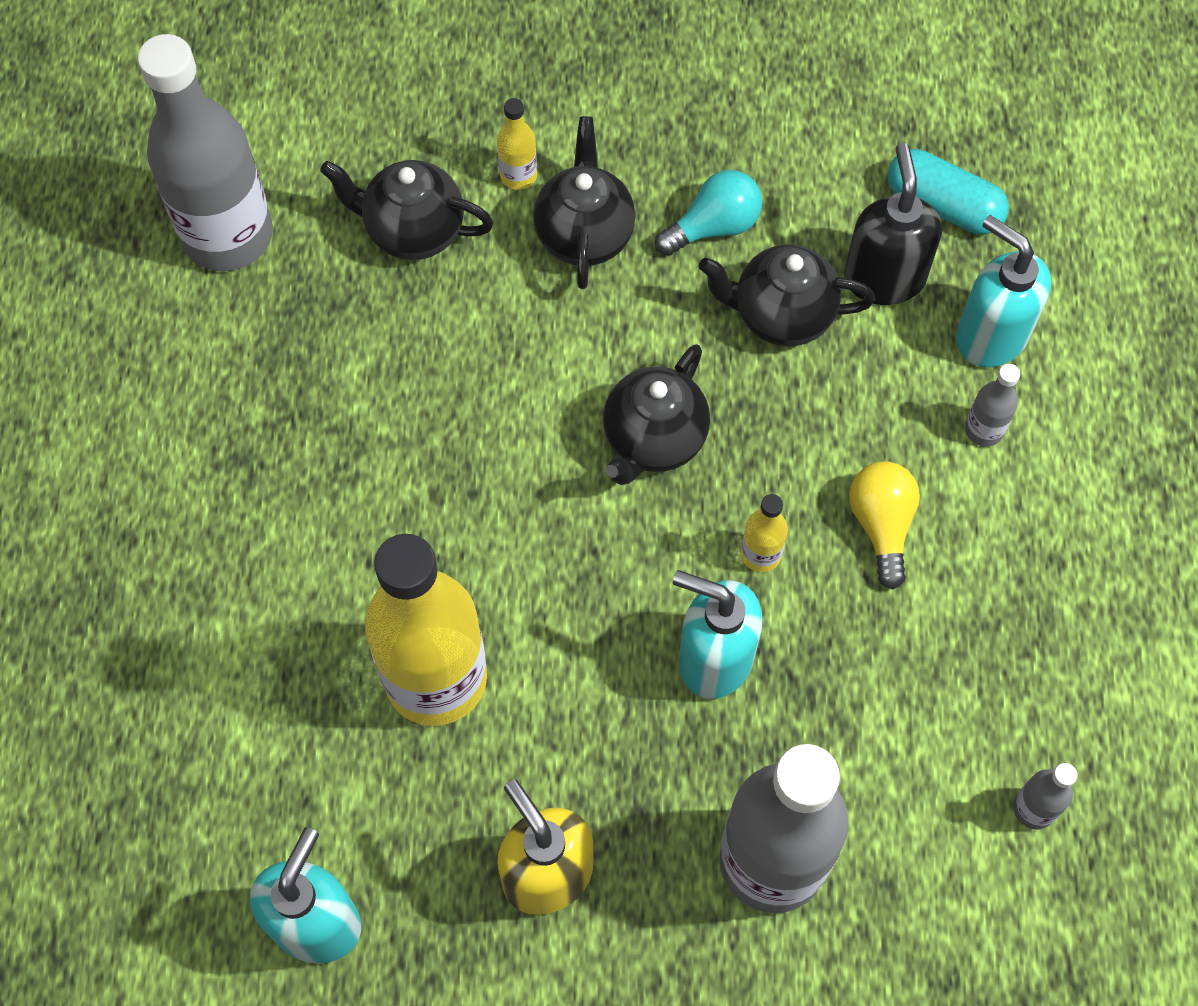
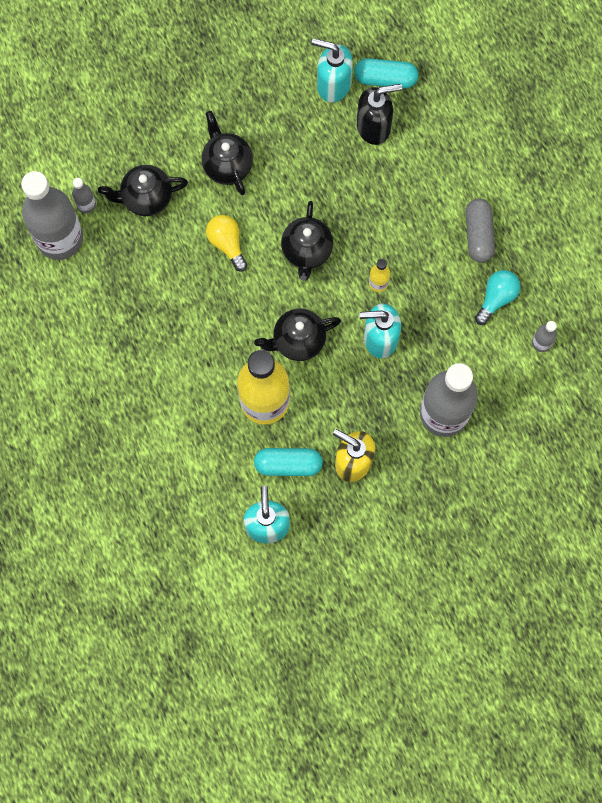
camera: 25 degrees left, 10 degrees up
yellow bottle [497,98,537,190] -> none
turquoise light bulb [655,170,762,256] -> turquoise light bulb moved to [475,270,520,325]
black teapot [699,244,875,346] -> black teapot moved to [254,308,341,361]
black soap dispenser [844,143,942,305] -> black soap dispenser turned 105 degrees clockwise [357,84,402,145]
yellow light bulb [849,461,920,589] -> yellow light bulb moved to [206,215,247,272]
turquoise soap dispenser [956,215,1051,368] -> turquoise soap dispenser moved to [312,38,353,103]
grey bottle [965,364,1020,447] -> grey bottle moved to [72,178,96,213]
none -> turquoise capsule [254,448,323,476]
none -> grey capsule [465,198,495,263]

